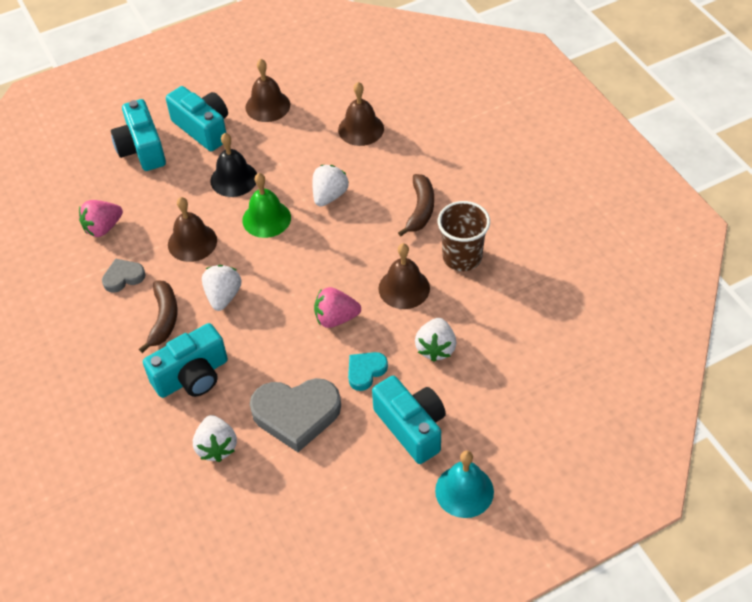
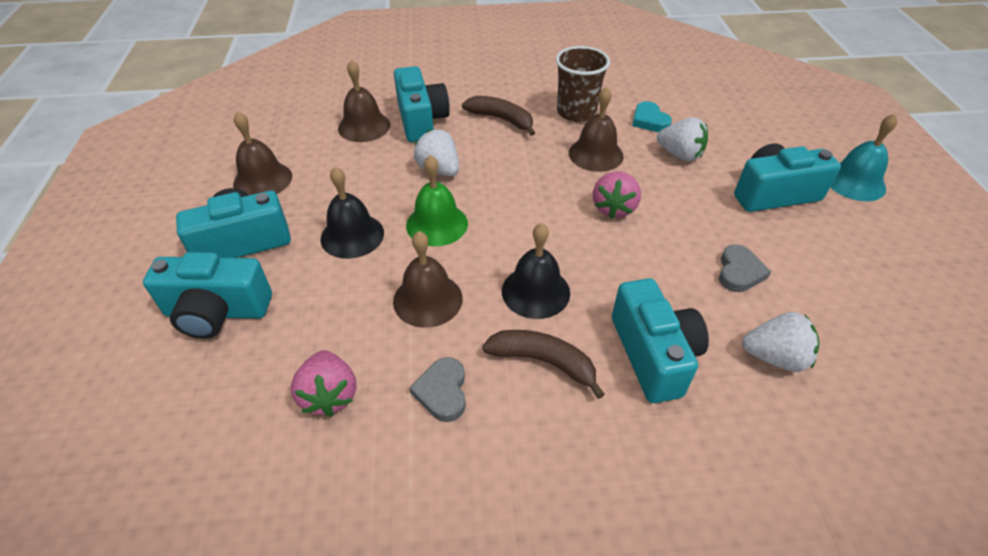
camera: 70 degrees left, 5 degrees down
white strawberry [202,265,241,311] -> black bell [502,223,570,319]
grey heart [250,378,341,452] -> grey heart [719,244,771,292], size x0.52
turquoise heart [348,352,388,391] -> turquoise heart moved to [632,101,672,132]
none -> turquoise camera [394,66,450,142]

